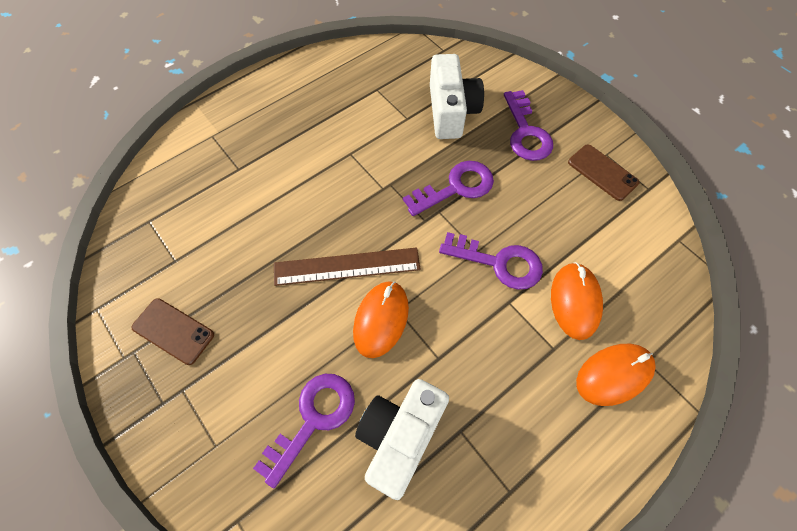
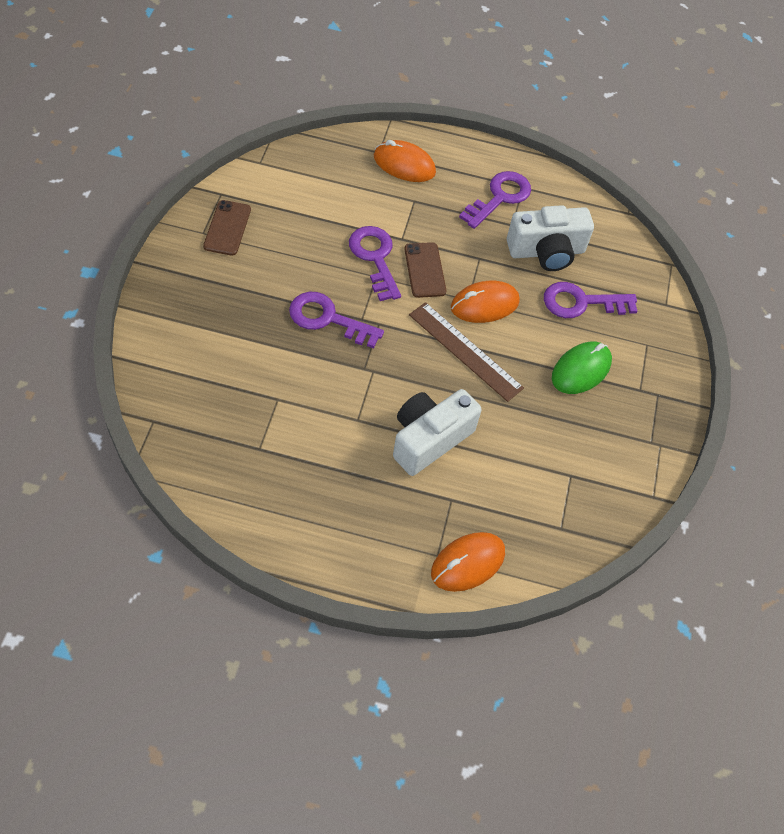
camera: 135 degrees left, 5 degrees down
brown phone [131,298,214,365] -> brown phone moved to [404,242,446,298]
white camera [430,54,484,139] -> white camera moved to [393,389,482,476]
purple key [504,90,553,161] -> purple key moved to [459,171,531,229]
orange mouse [551,262,603,340] -> orange mouse moved to [431,532,505,592]
none -> green mouse [552,342,612,394]

